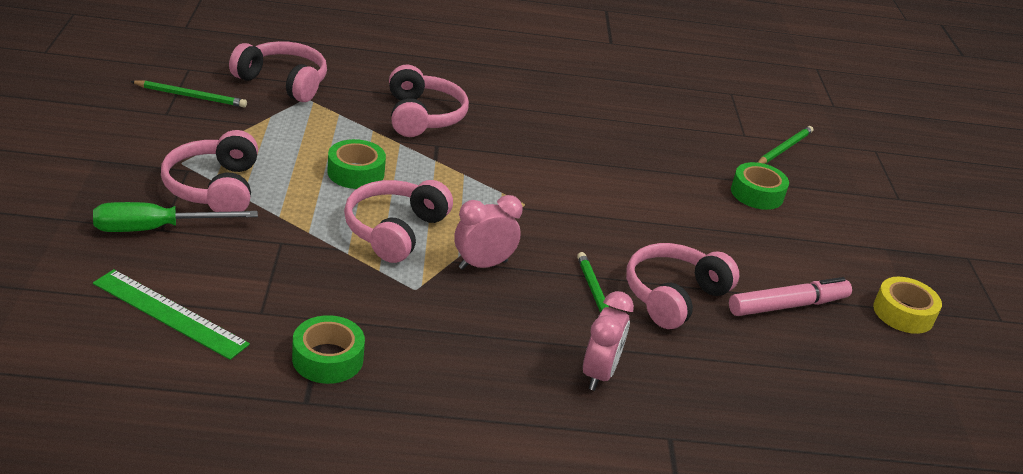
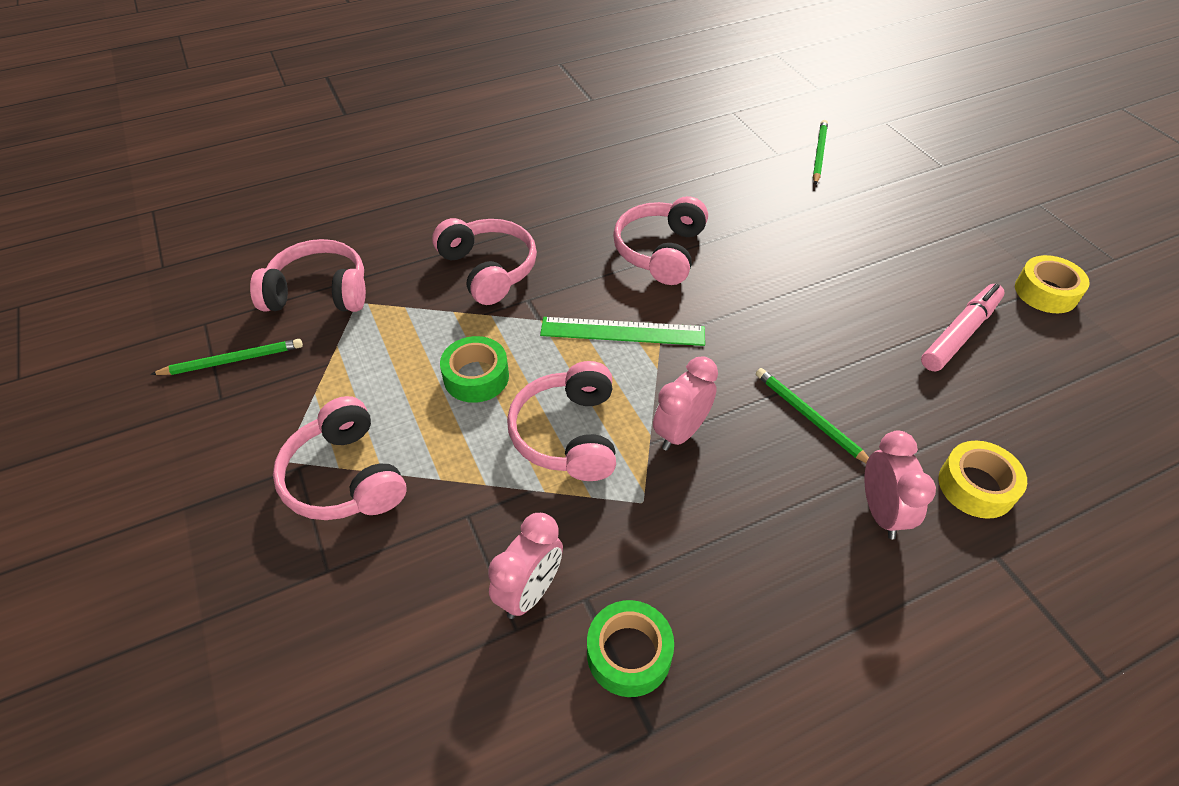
camera: 20 degrees left, 15 degrees up
green screwdriver [93,202,258,232] -> none
green ruler [93,269,250,360] -> green ruler moved to [540,317,705,346]
pink headphones [626,243,739,329] -> pink headphones moved to [613,196,708,285]
green tape [731,162,789,210] -> none
none -> pink clock [488,513,563,619]
none -> yellow tape [939,441,1027,519]

